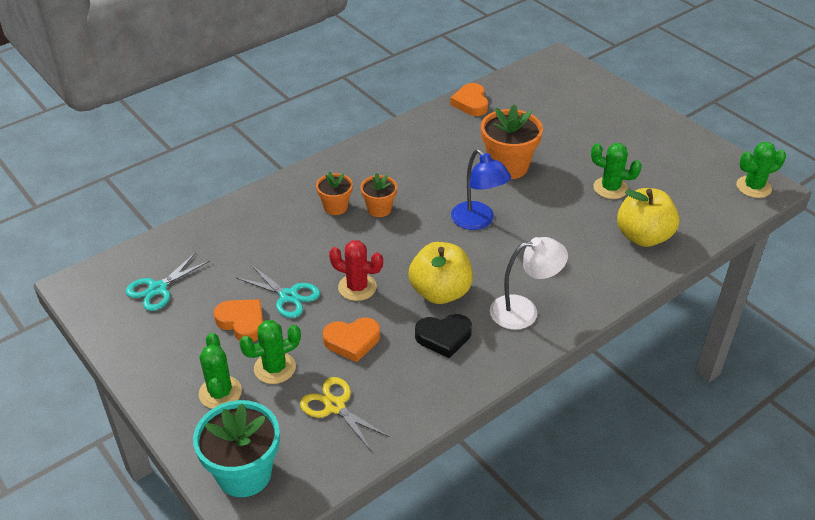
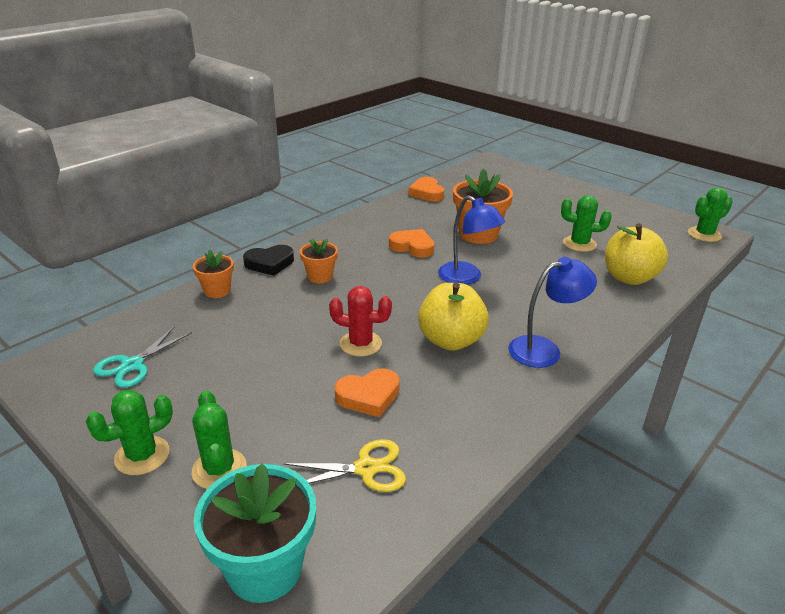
camera: 10 degrees left, 10 degrees down
orange heart [213,299,263,342] -> orange heart moved to [389,229,434,258]
turquoise scissors [236,265,320,318] -> none
green cactus [239,320,301,384] -> green cactus moved to [86,389,173,475]
yellow scissors [300,377,390,451] -> yellow scissors turned 135 degrees clockwise [283,439,406,492]
orange flower pot [360,173,397,217] -> orange flower pot moved to [193,249,234,298]
black heart [415,314,472,358] -> black heart moved to [243,245,294,276]
white lamp [490,237,568,330] -> blue lamp [508,257,597,368]

